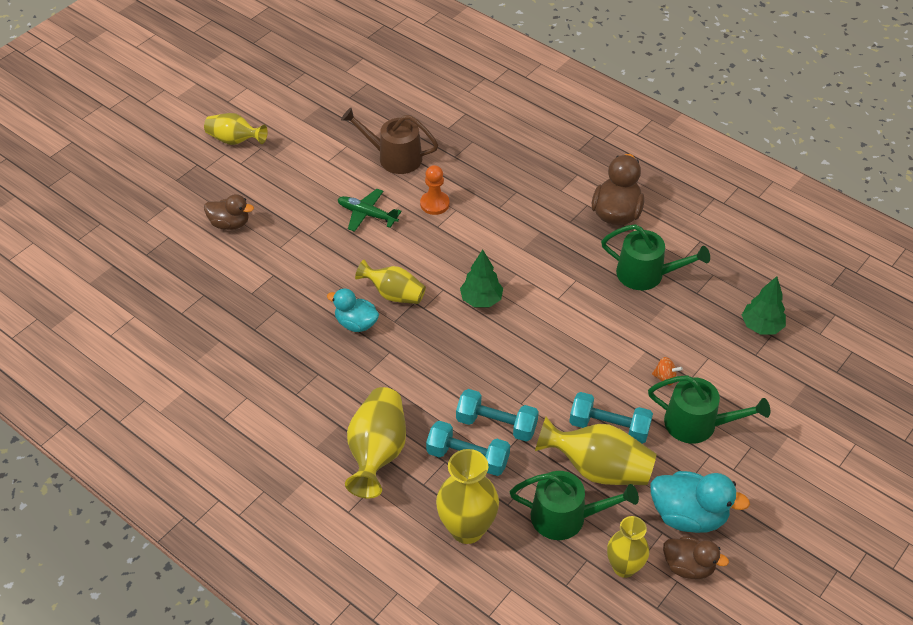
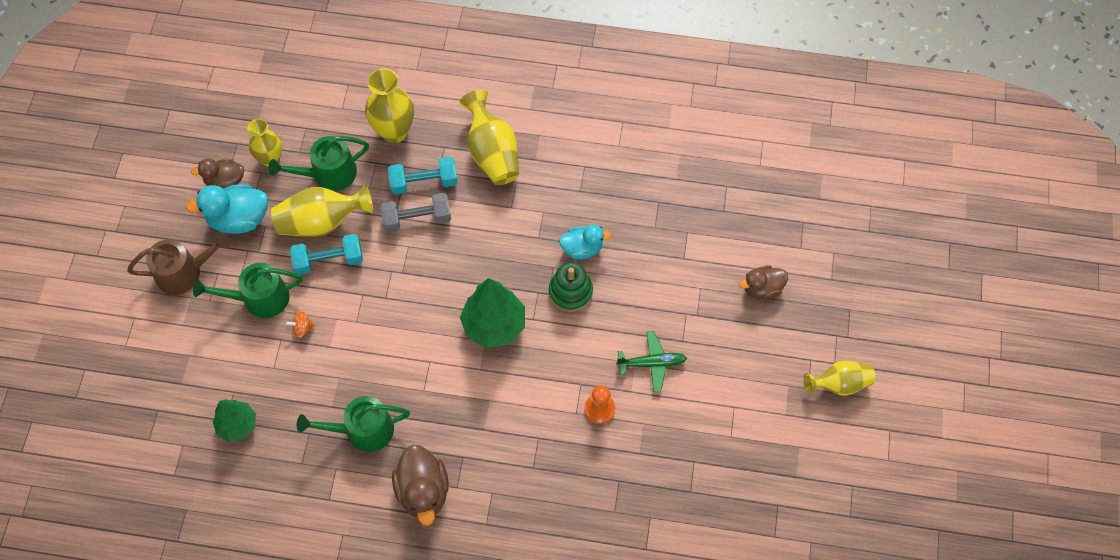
camera: 150 degrees right, 15 degrees up
brown watering can [341,108,438,174] -> brown watering can moved to [127,233,230,295]
yellow vase [355,259,426,304] -> green stacking toy [549,262,593,312]
turquoise dumbbell [456,389,539,442] -> grey dumbbell [380,193,451,232]
green tree [460,249,503,307] -> green tree [460,278,525,348], size x1.57

